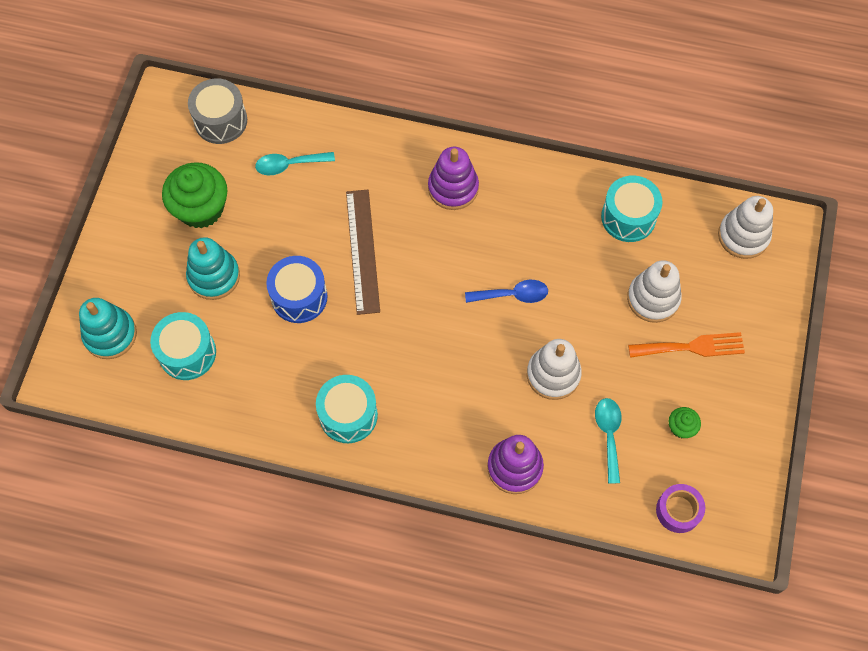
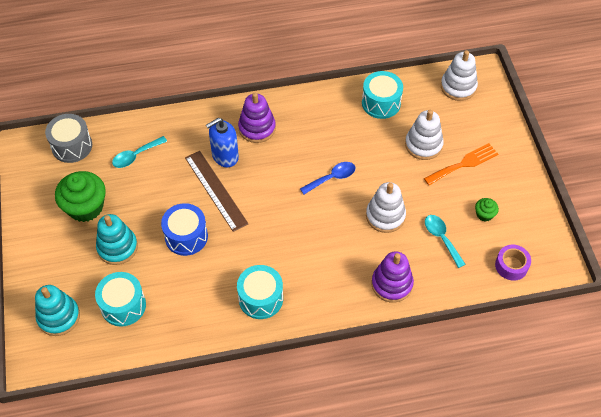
camera: 25 degrees left, 10 degrees down
none -> blue soap dispenser [206,118,239,167]

